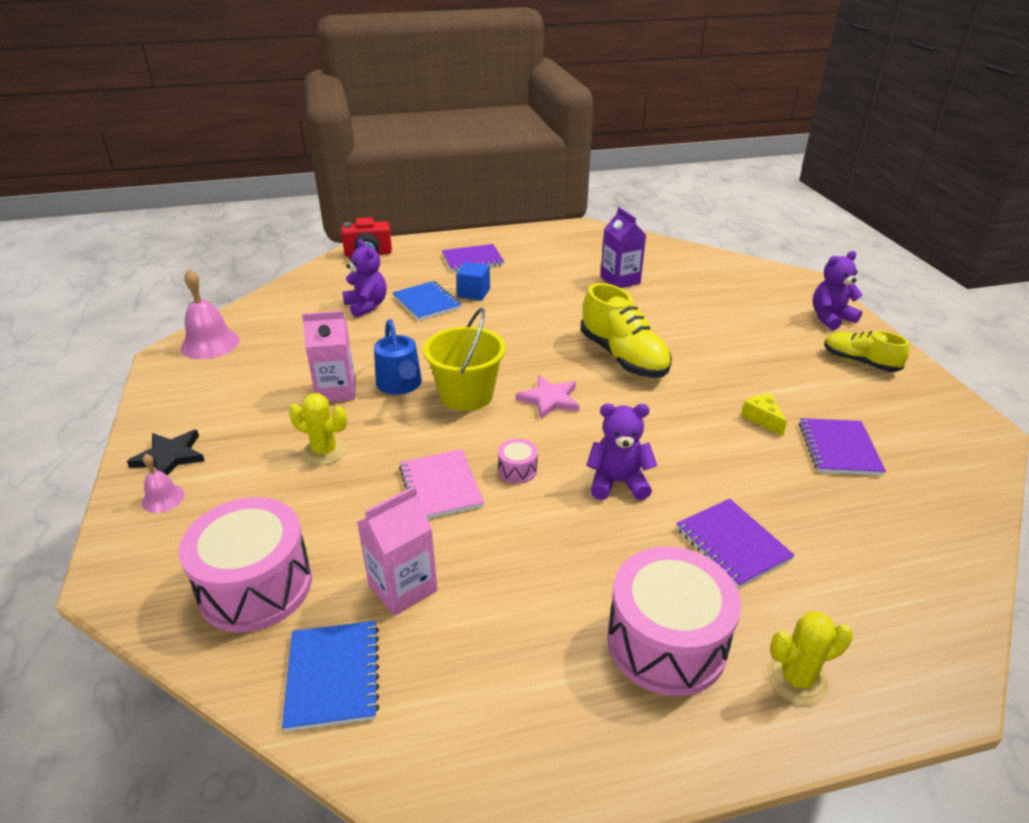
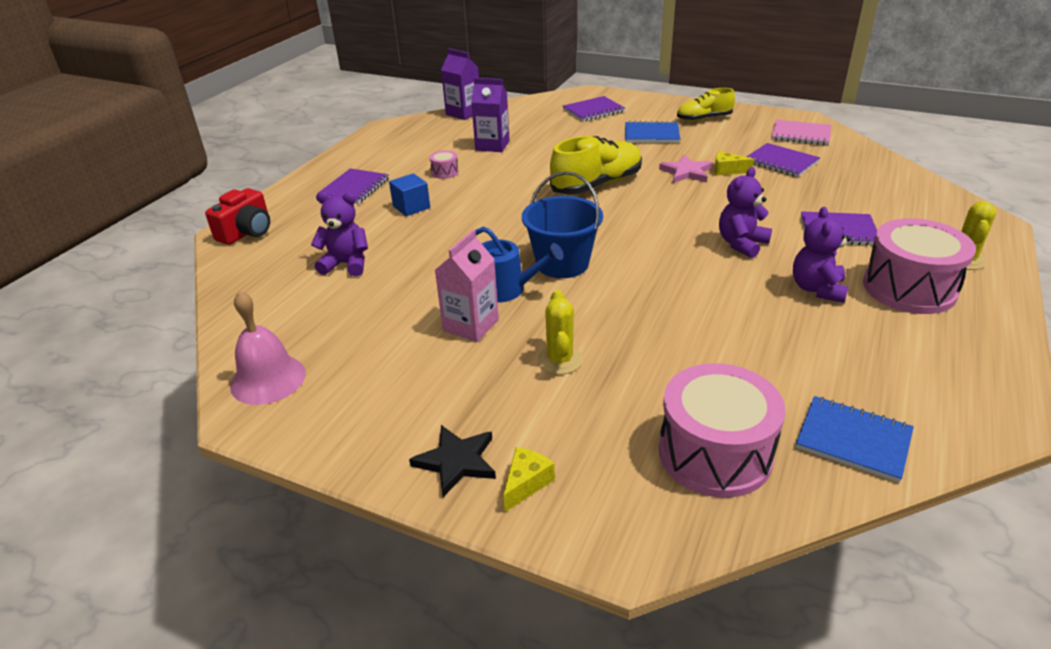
camera: 50 degrees left, 0 degrees up
pink bell [142,454,185,513] -> yellow cheese [503,447,555,512]
yellow cactus [289,393,347,465] -> yellow cactus turned 60 degrees counterclockwise [537,290,583,375]
pink carton [357,486,438,616] -> none
blue notebook [392,281,461,321] -> blue notebook moved to [625,121,680,143]
pink notebook [399,449,484,519] -> pink notebook moved to [772,120,831,146]
yellow bucket [423,308,506,411] -> blue bucket [522,171,603,278]
pink drum [498,439,538,483] -> pink drum moved to [429,150,459,179]
pink star [516,375,579,419] -> pink star moved to [659,155,712,183]
yellow shoe [581,283,672,378] -> yellow shoe turned 45 degrees counterclockwise [550,136,642,195]
purple teddy bear [813,251,862,330] -> purple teddy bear moved to [793,207,851,303]
none -> purple carton [441,48,479,120]
none -> purple notebook [563,96,625,122]

